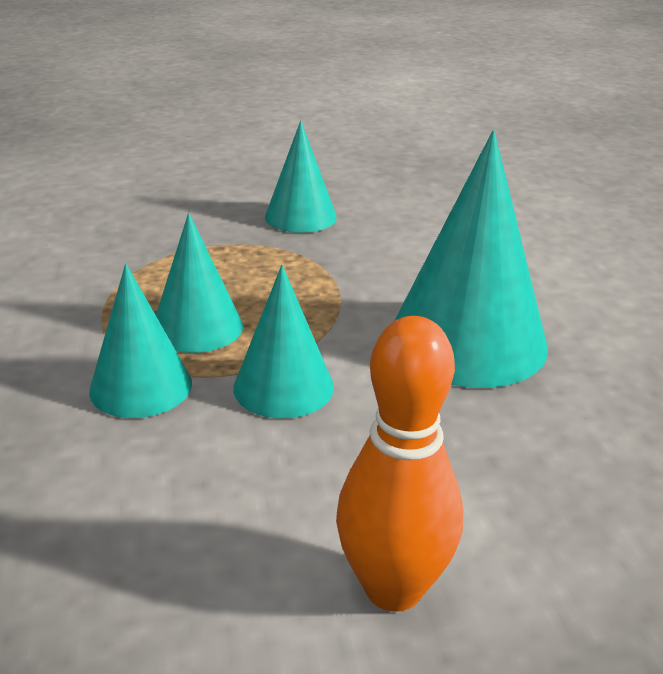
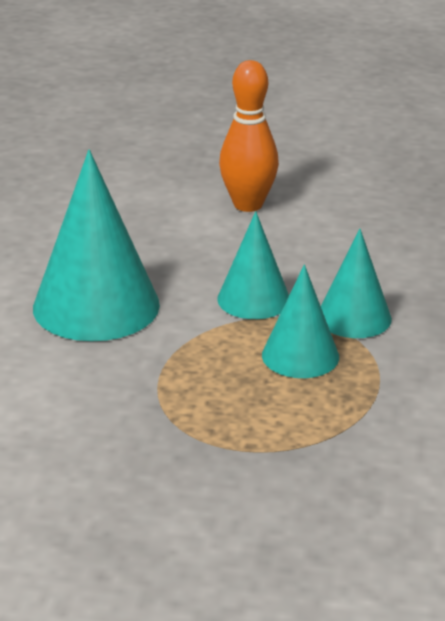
camera: 160 degrees left, 0 degrees up
turquoise cone [265,121,337,233] -> none

